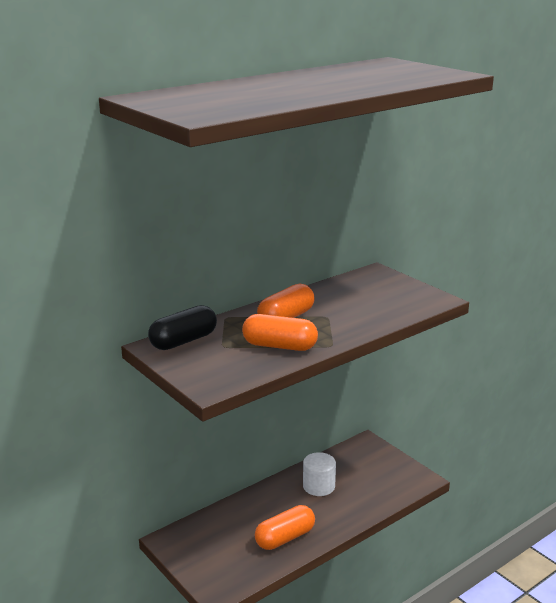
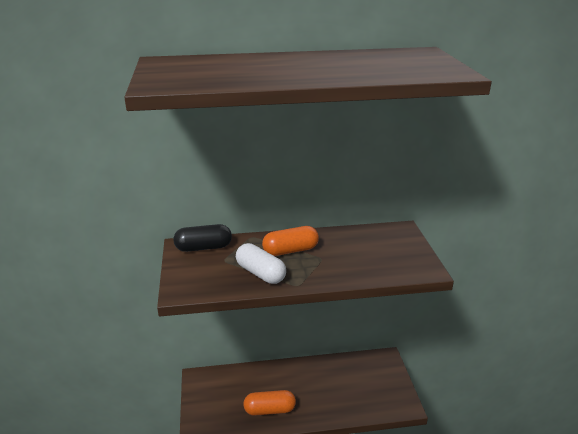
camera: 30 degrees right, 5 degrees up
orange capsule [242,314,318,351] -> white capsule [236,243,286,284]
white cylinder [303,452,336,496] -> none

